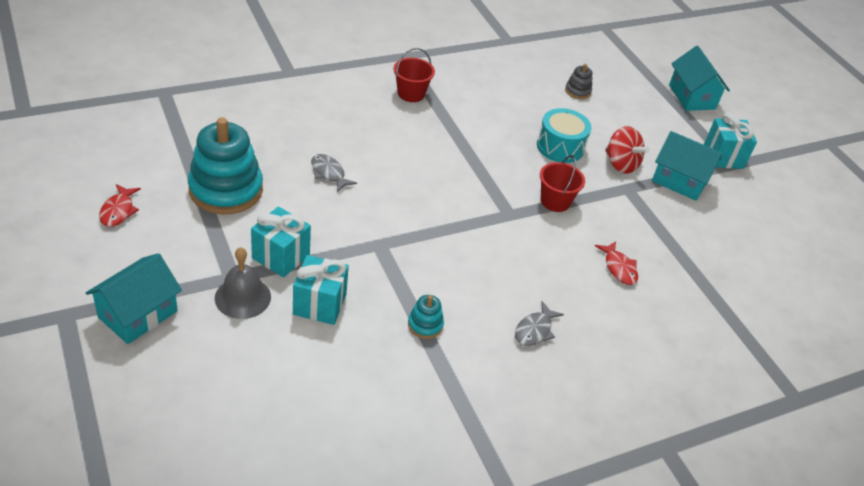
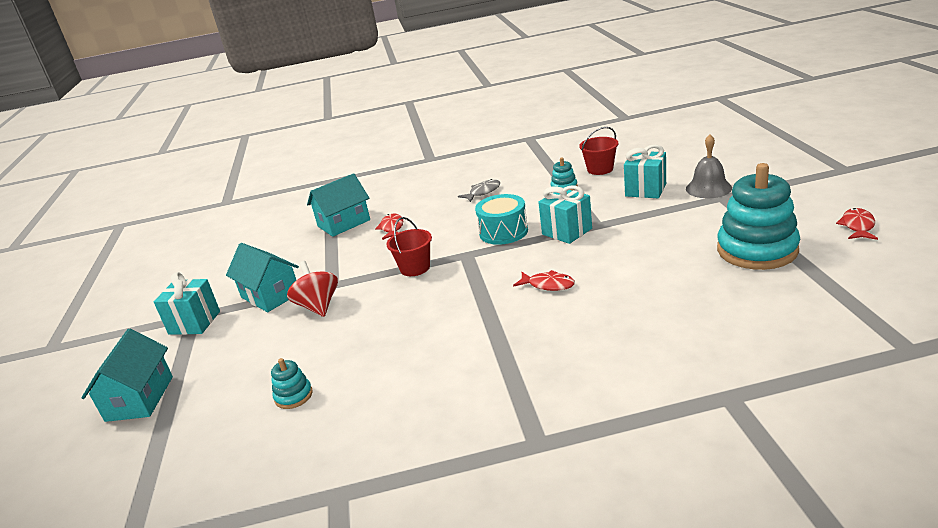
camera: 155 degrees left, 15 degrees down
turquoise house [86,253,182,344] -> turquoise house moved to [307,173,370,237]
turquoise gift [251,206,311,278] -> turquoise gift moved to [538,186,592,244]
grey fish [311,154,357,192] -> none
red bucket [394,48,435,102] -> red bucket moved to [579,127,618,175]
turquoise drum [537,108,591,163] -> turquoise drum moved to [475,194,528,245]
grey stacking toy [565,64,593,99] -> turquoise stacking toy [271,358,313,409]
none -> red fish [513,270,575,291]

